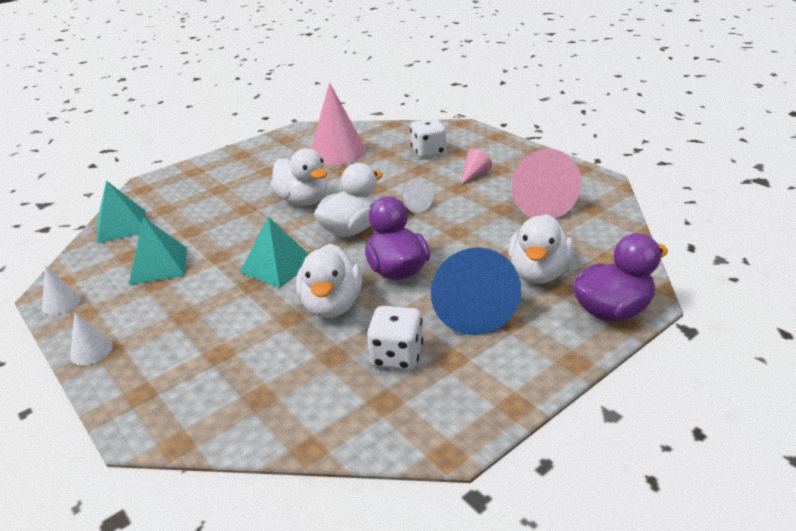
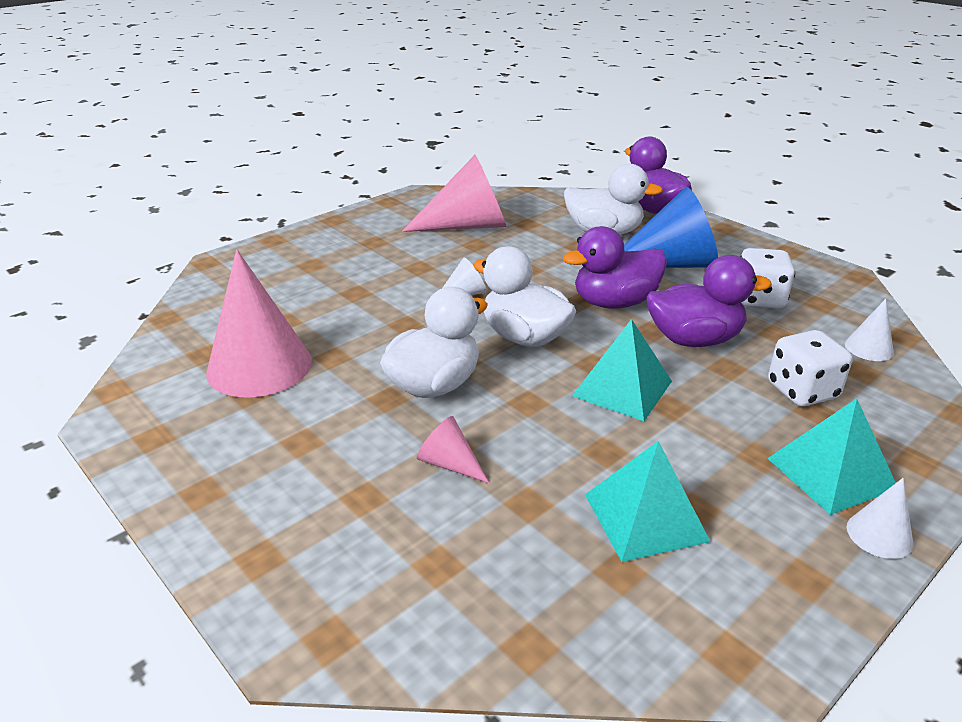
camera: 95 degrees left, 0 degrees up
white cone [42,266,81,315] -> white cone moved to [845,299,894,361]
turquoise pyramid [97,181,146,244] -> turquoise pyramid moved to [767,399,896,515]
white duck [296,244,362,318] -> purple duck [647,255,772,347]
white dice [410,118,447,158] -> white dice moved to [768,330,853,407]
pink cone [461,149,492,185] -> pink cone moved to [417,416,489,483]

